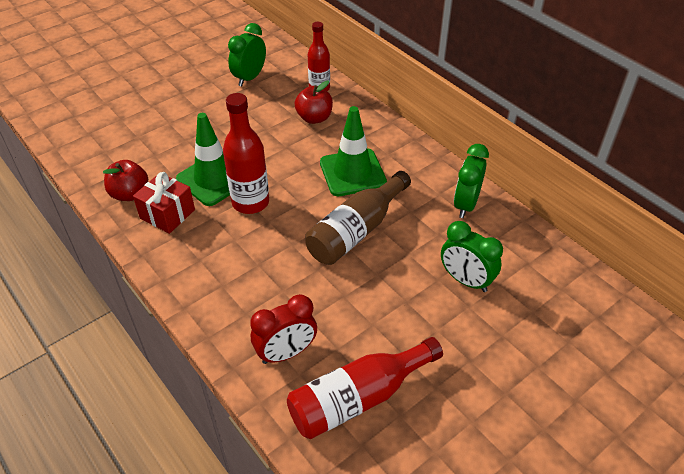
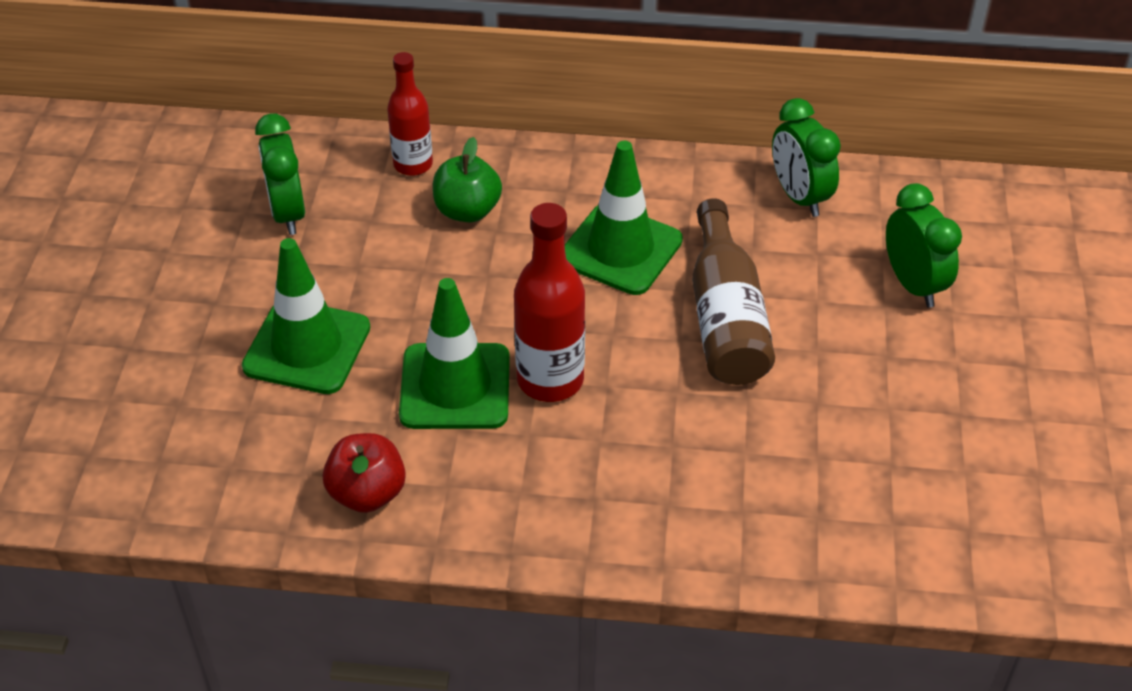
camera: 45 degrees left, 0 degrees up
red gift [133,172,195,234] -> none
red clock [250,294,317,364] -> none
red bottle [287,337,443,439] -> none
red apple [295,81,333,124] -> green apple [433,137,502,222]
green clock [441,221,503,292] -> green clock turned 105 degrees counterclockwise [886,183,962,308]
none -> green traffic cone [242,238,370,394]

